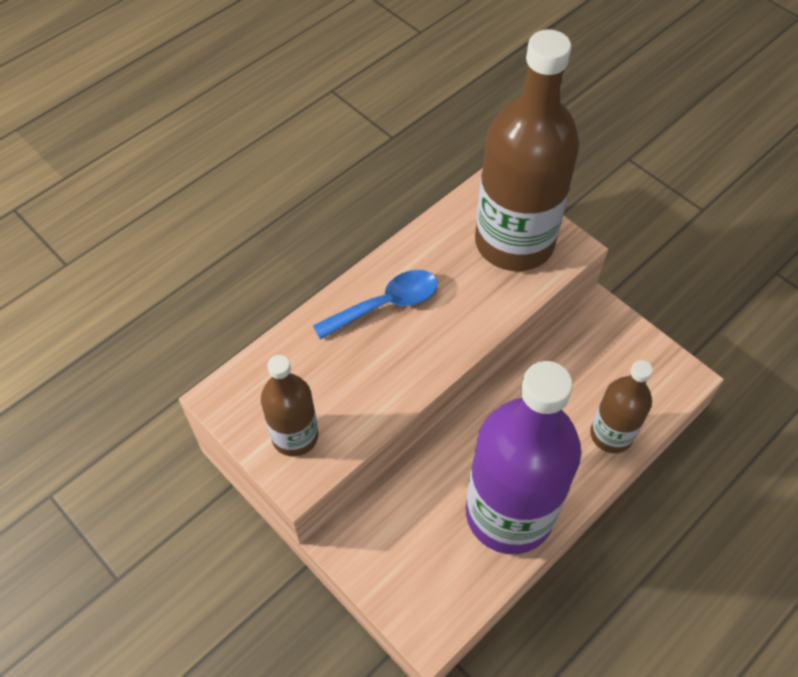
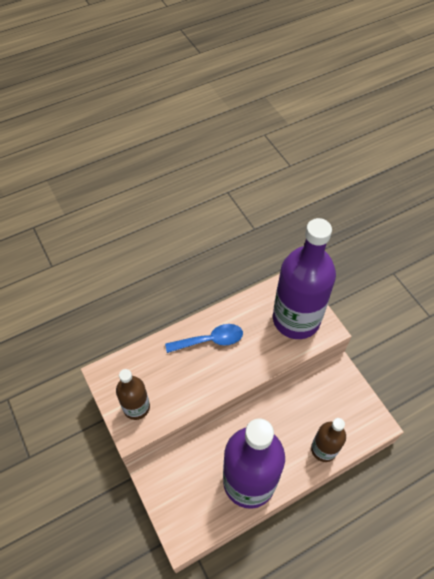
camera: 15 degrees right, 0 degrees up
brown bottle [475,30,579,271] -> purple bottle [273,218,336,339]

